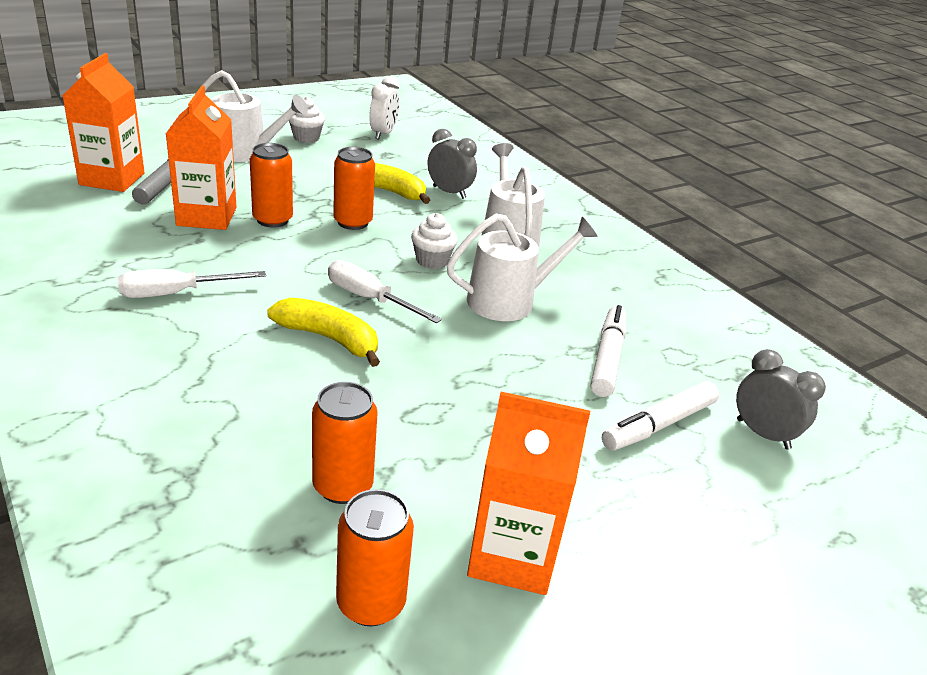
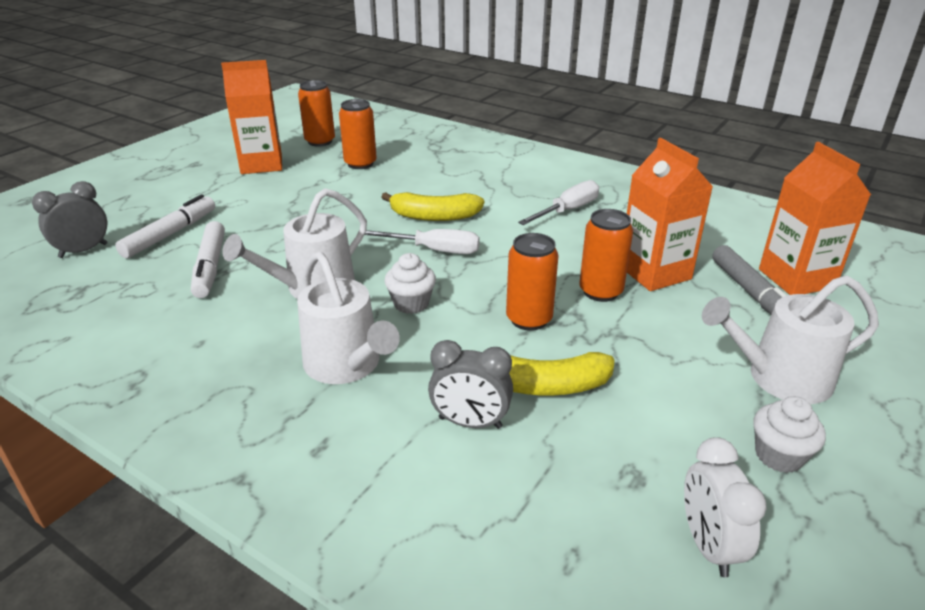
camera: 160 degrees right, 0 degrees up
grey clock [736,349,826,449] -> grey clock turned 120 degrees clockwise [32,181,107,258]

